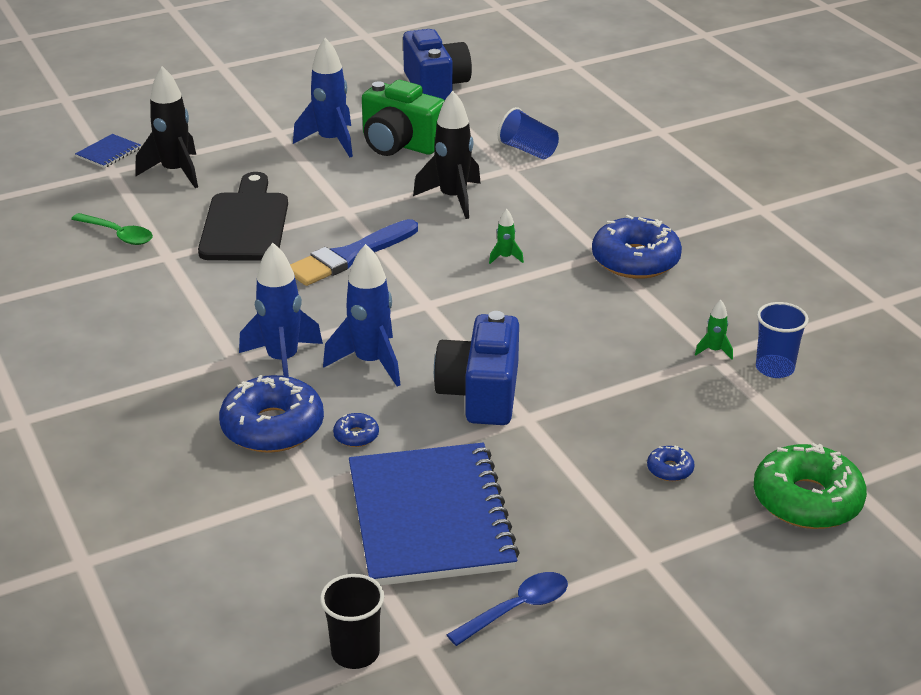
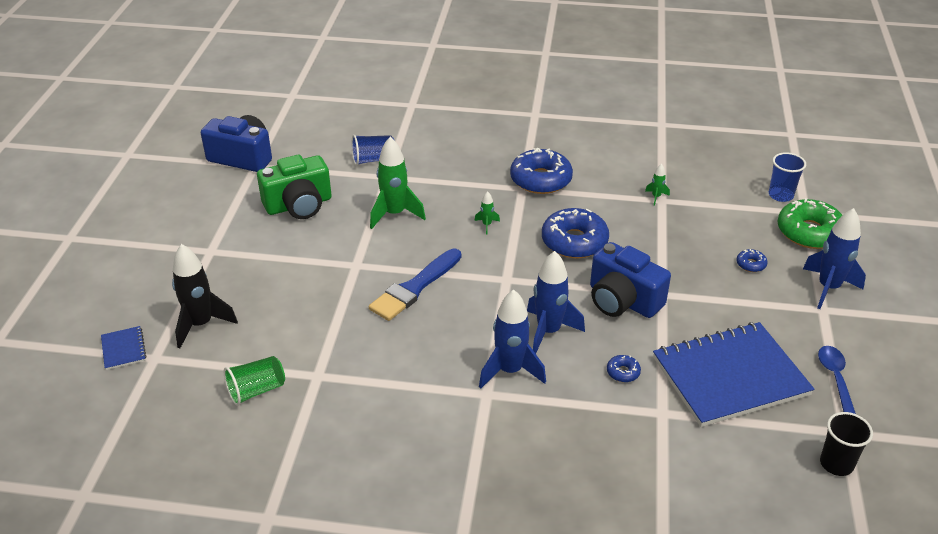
camera: 55 degrees left, 5 degrees up
green spoon [71,213,153,245] -> green cup [224,356,285,406]
black cutting board [198,172,288,260] -> none
blue donut [219,375,324,453] -> blue donut moved to [542,208,609,258]
blue brush [290,219,418,286] -> blue brush turned 45 degrees clockwise [369,249,461,321]
blue rocket [293,38,353,157] -> blue rocket moved to [803,208,866,309]
blue notebook [349,443,520,586] -> blue notebook turned 45 degrees counterclockwise [653,322,814,427]
black rocket [413,91,481,219] -> green rocket [370,137,426,229]
blue cup [756,302,809,378] -> blue cup moved to [769,152,806,202]

